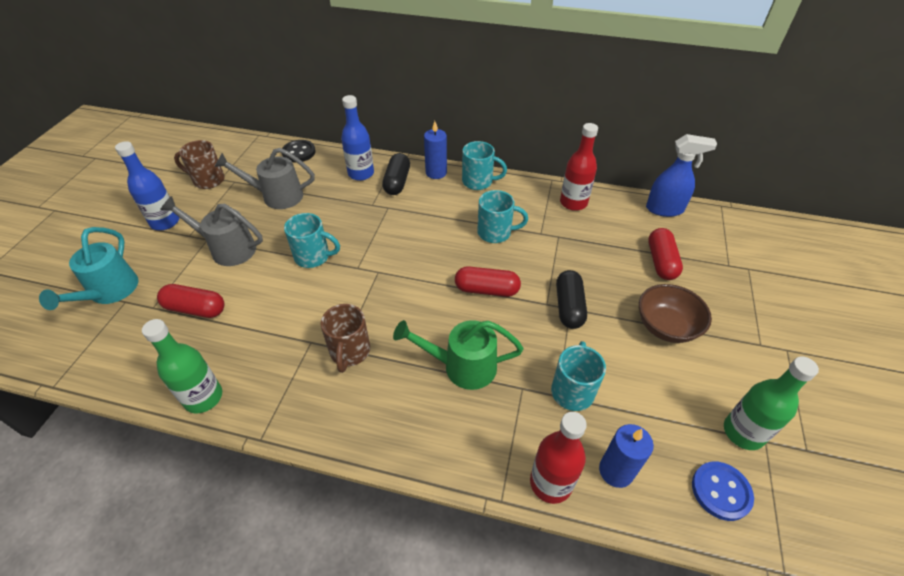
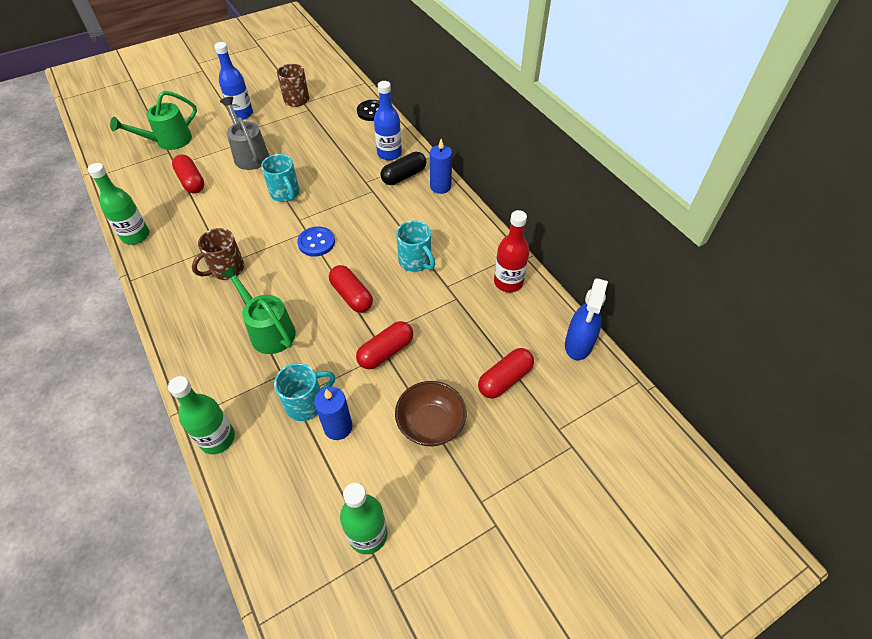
camera: 45 degrees right, 5 degrees up
turquoise watering can [39,227,138,310] -> green watering can [110,91,197,150]
grey watering can [215,148,315,209] -> none
turquoise mug [462,141,507,190] -> none
red bottle [530,412,587,504] -> green bottle [168,376,235,454]
black capsule [556,270,587,329] -> red capsule [356,321,413,369]
blue candle [599,424,654,488] -> blue candle moved to [314,387,352,440]
blue spray bottle [646,134,717,217] -> blue spray bottle turned 60 degrees clockwise [565,278,608,360]
blue button [692,462,754,521] -> blue button moved to [297,226,335,257]

